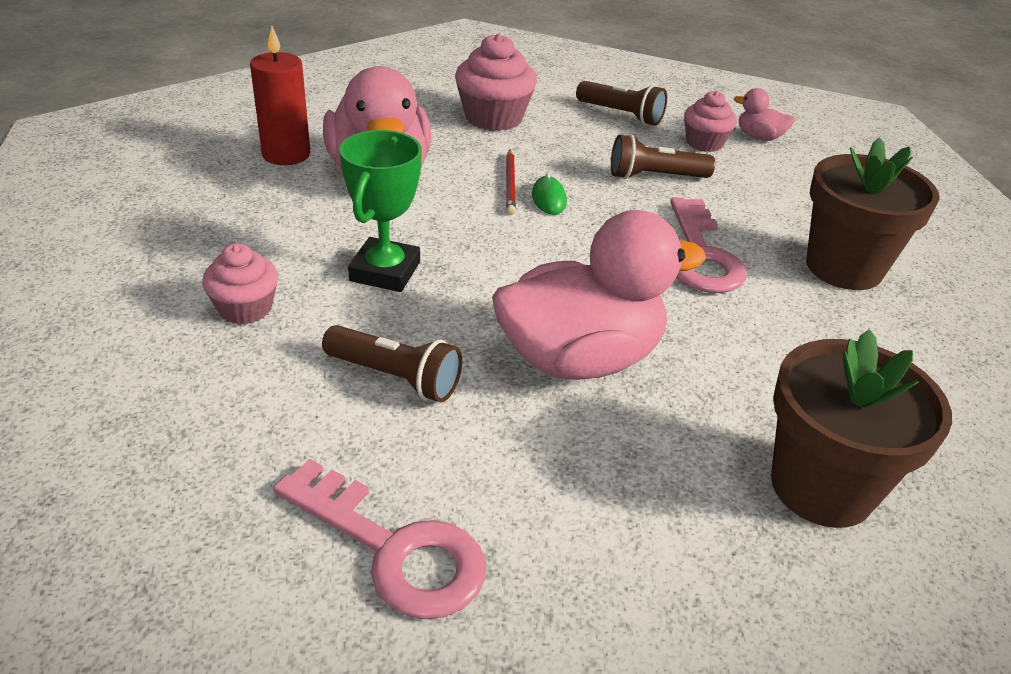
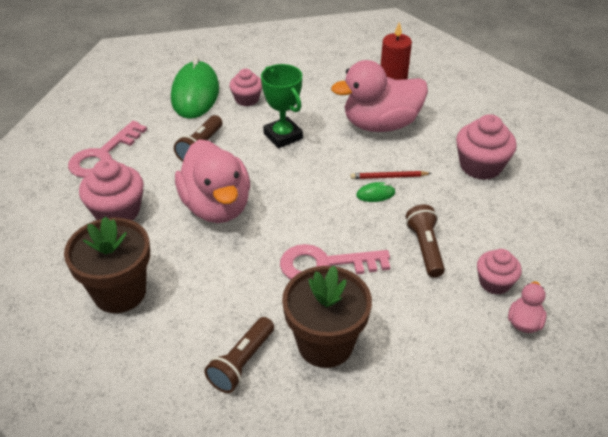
camera: 90 degrees right, 5 degrees up
green trophy [339,130,422,292] -> green trophy turned 45 degrees clockwise [261,64,303,148]
brown flashlight [576,81,667,126] -> brown flashlight moved to [204,317,274,393]
none -> pink cupcake [79,159,144,220]
none -> green mouse [171,57,219,119]

